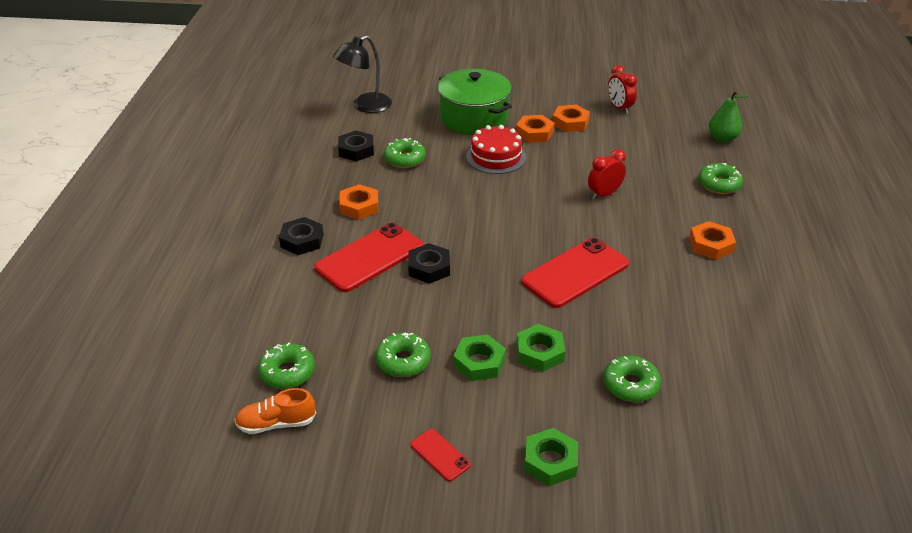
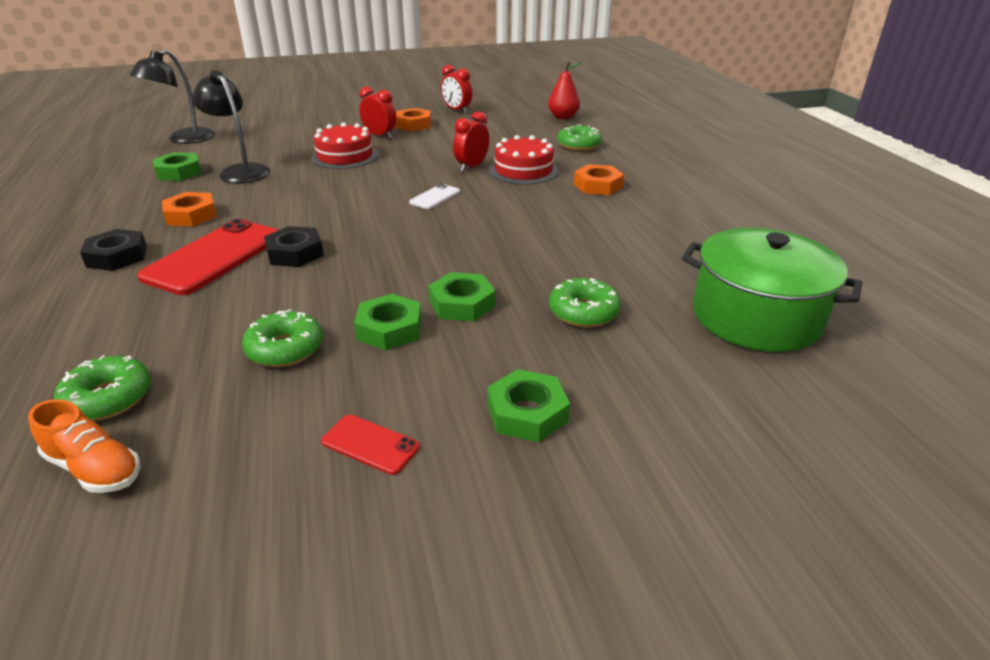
camera: 20 degrees left, 5 degrees down
orange shoe [235,388,316,434] -> orange shoe turned 120 degrees counterclockwise [28,399,141,493]
black nut [338,130,374,161] -> green nut [153,152,202,181]
green donut [384,138,426,168] -> black lamp [192,70,270,184]
green pot [438,69,512,135] -> green pot moved to [682,228,862,352]
orange nut [516,115,555,143] -> red clock [359,86,396,138]
red phone [521,238,629,308] -> none
green pear [709,91,748,143] -> red pear [548,61,581,119]
none -> white phone [409,184,460,209]
none -> red cake [489,135,559,184]

